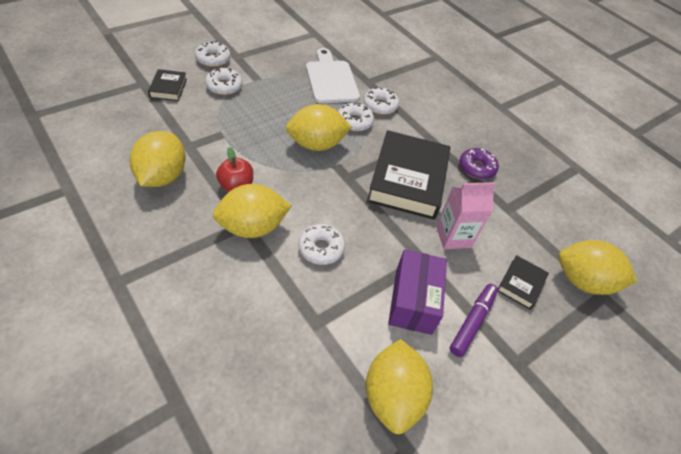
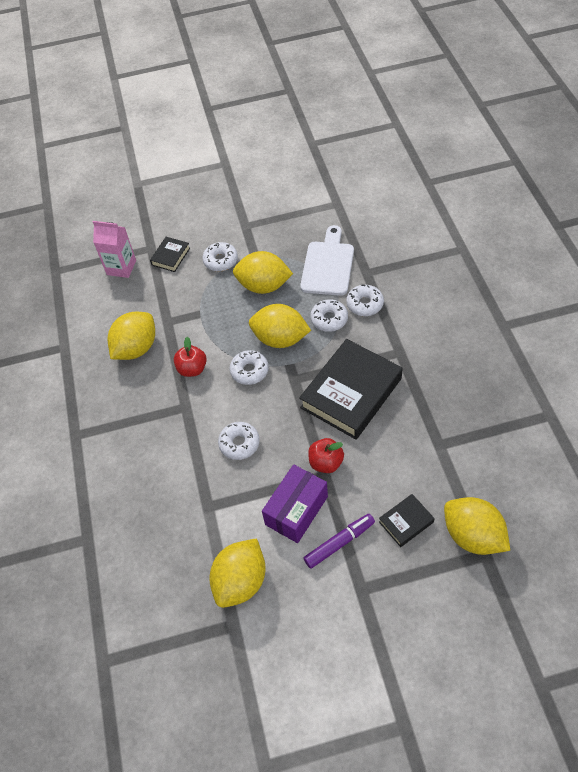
camera: 35 degrees right, 5 degrees up
white donut [195,41,230,67] -> white donut moved to [230,350,269,385]
yellow lemon [213,184,291,238] -> yellow lemon moved to [233,251,293,294]
pink carton [436,182,496,249] -> pink carton moved to [93,221,136,278]
purple donut [459,148,499,179] -> none
none -> red apple [308,438,344,473]

